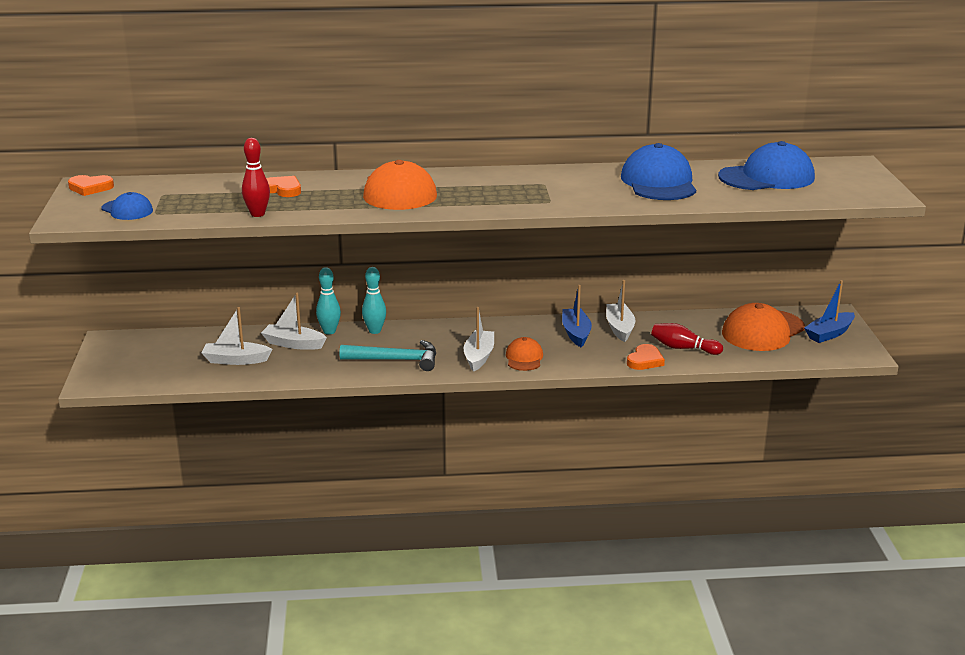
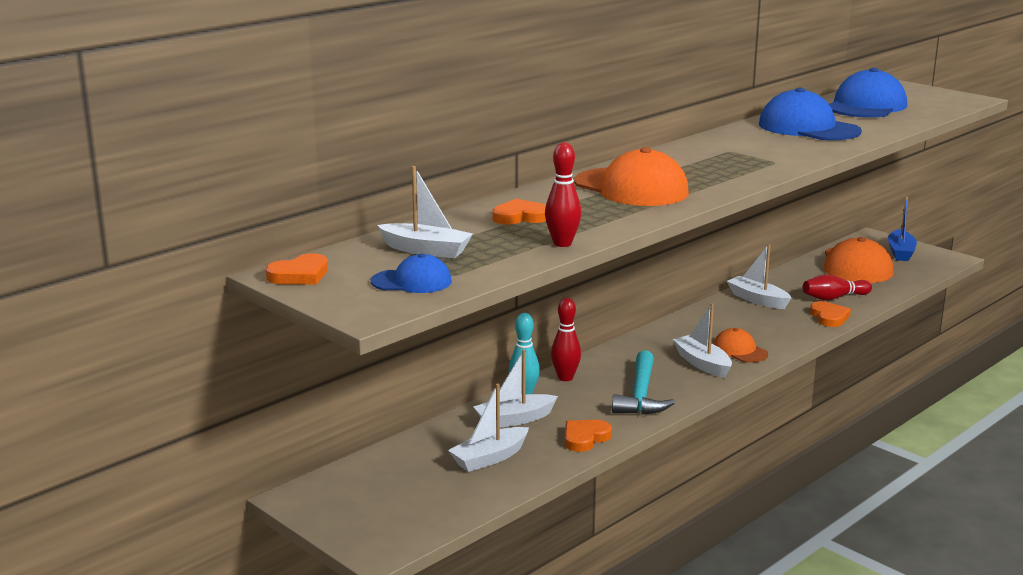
camera: 40 degrees left, 5 degrees down
turquoise hammer [340,340,436,371] -> turquoise hammer turned 135 degrees clockwise [612,350,675,415]
turquoise bowling pin [362,267,386,334] -> red bowling pin [551,298,581,381]
blue boat [562,285,592,347] -> none
none -> white boat [377,166,473,258]
none -> orange heart [565,420,612,452]

